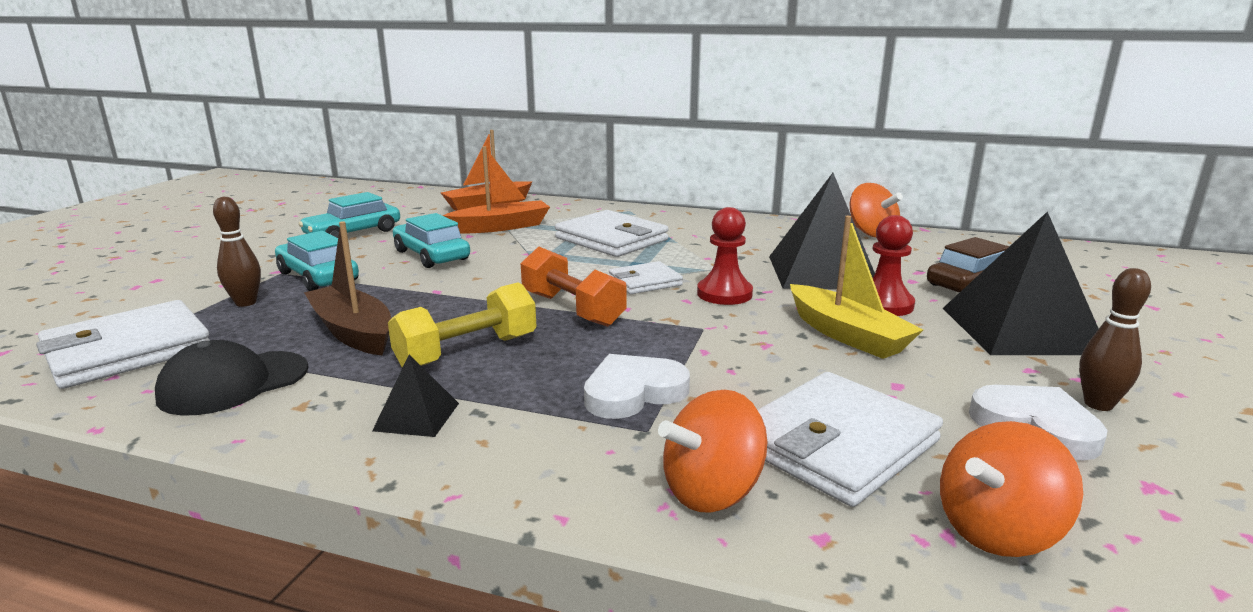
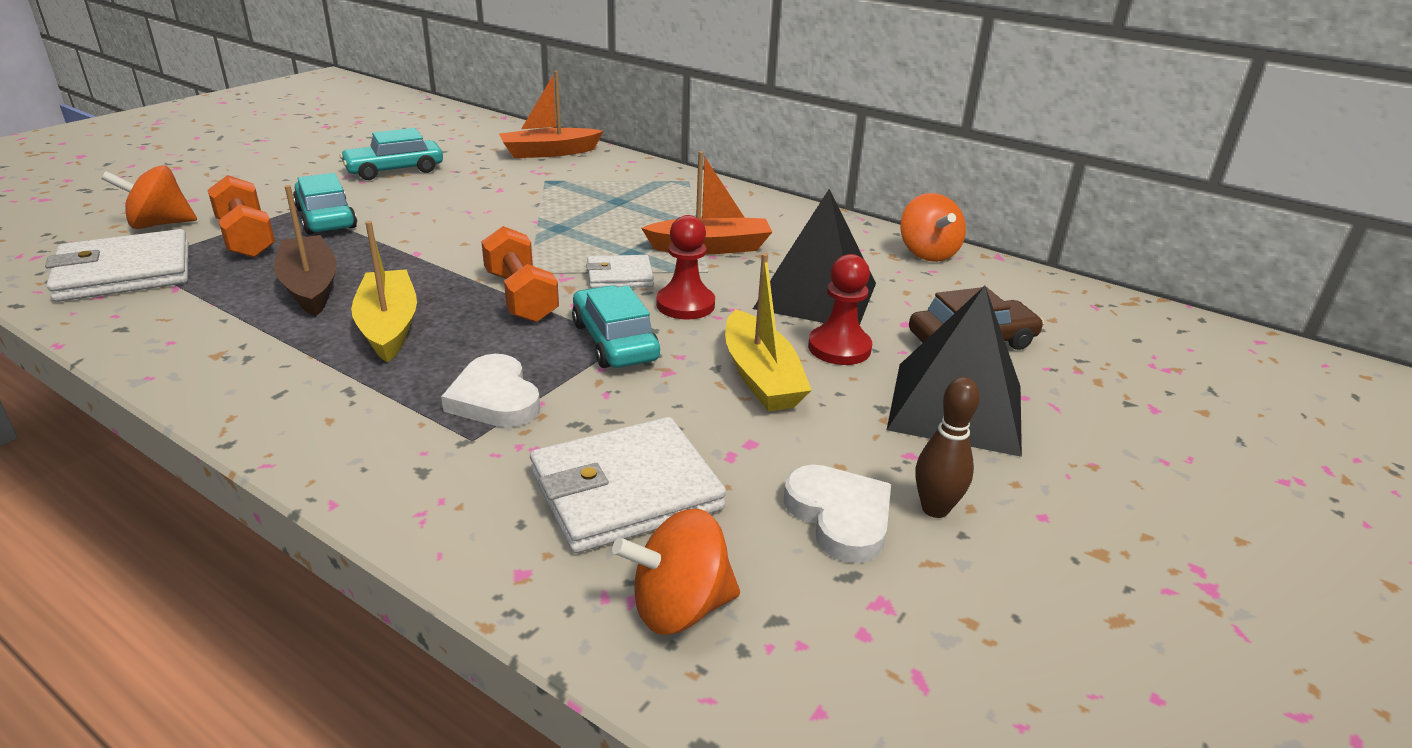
camera: 15 degrees right, 10 degrees up
black cap [155,340,309,415] -> none
brown bowling pin [213,197,261,307] -> orange dumbbell [208,175,275,258]
black pyramid [372,355,459,437] -> none
yellow dumbbell [388,283,536,368] -> yellow boat [351,221,417,363]
turquoise car [393,213,470,268] -> turquoise car moved to [572,285,660,368]
orange boat [442,146,550,234] -> orange boat moved to [641,151,772,254]
white wallet [555,210,669,257] -> none
white heart [584,354,690,419] -> white heart turned 105 degrees counterclockwise [441,354,540,427]
orange spinning top [658,390,767,512] -> orange spinning top moved to [102,165,197,229]

